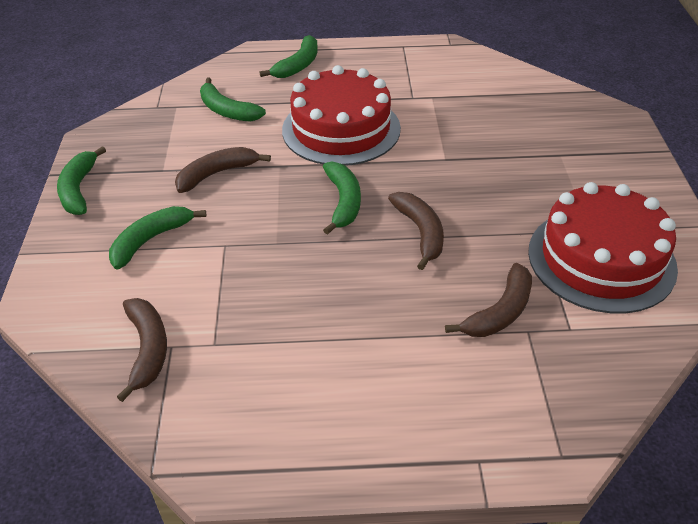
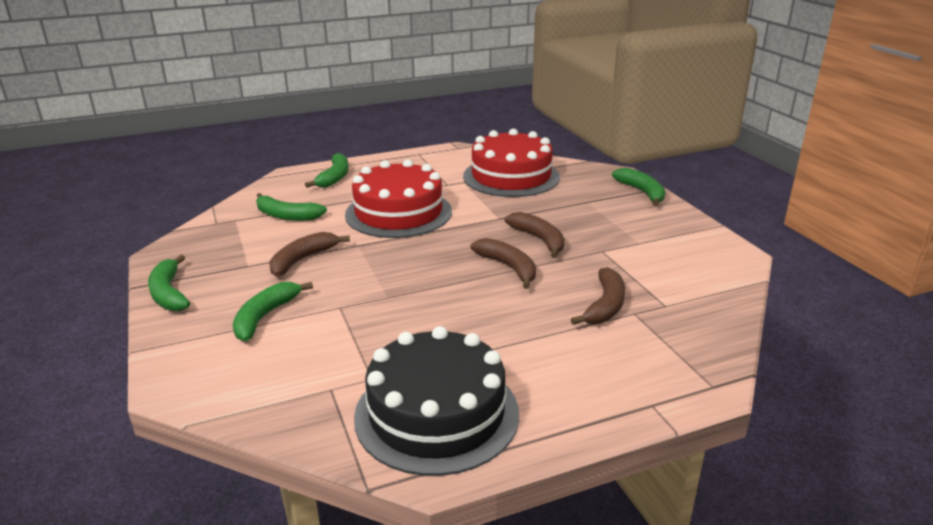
camera: 20 degrees left, 15 degrees down
brown banana [117,298,167,402] -> brown banana moved to [504,212,565,258]
green banana [323,161,361,235] -> green banana moved to [612,168,665,206]
red cake [528,182,678,313] -> red cake moved to [463,129,560,197]
none -> black cake [354,326,519,476]

